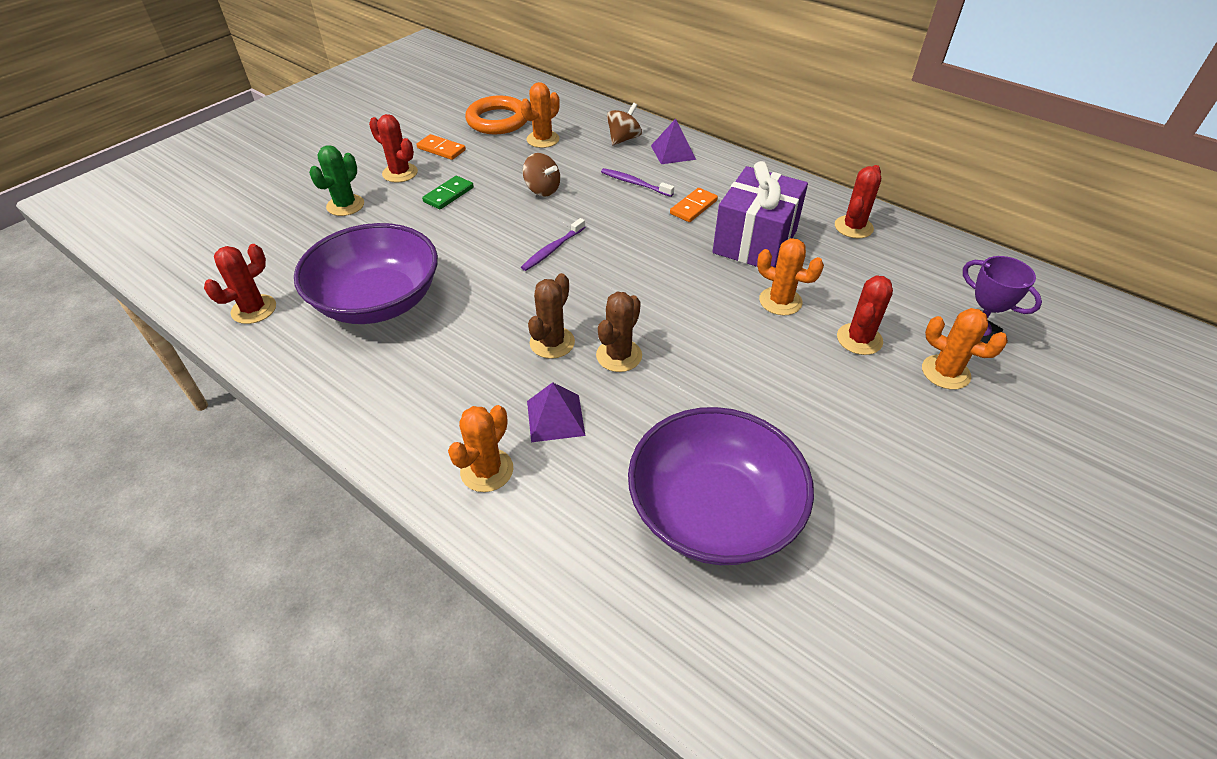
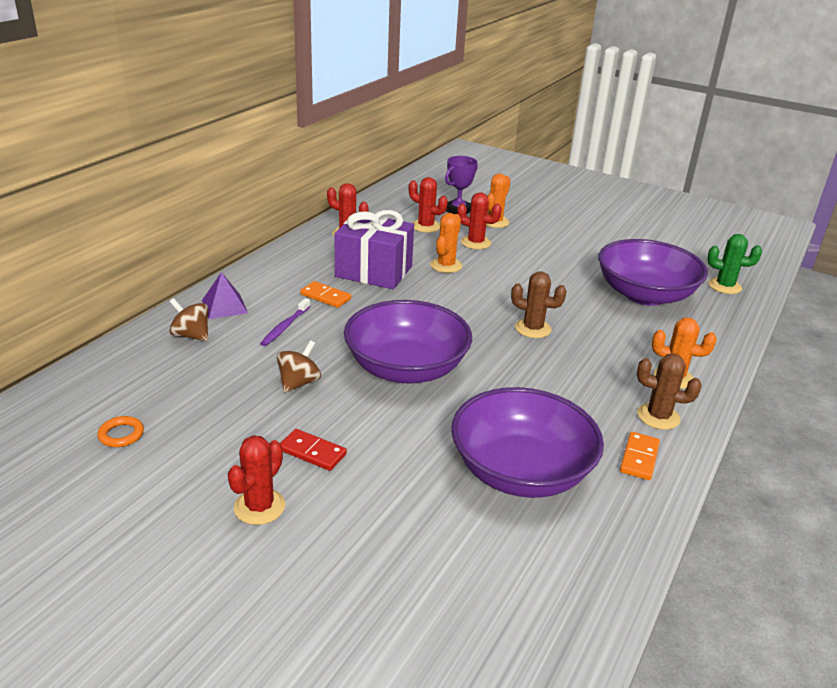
camera: 100 degrees left, 15 degrees down
red cactus [204,244,276,324] -> red cactus moved to [409,177,448,233]
green cactus [309,145,364,216] -> green cactus moved to [708,234,762,294]
orange domino [416,134,466,160] -> orange domino moved to [620,432,660,480]
green domino [422,176,474,209] -> red domino [280,429,347,471]
orange ring [465,96,527,134] -> orange ring [97,416,144,447], size x0.48
orange cactus [520,82,560,148] -> none
purple toothbrush [521,218,585,271] -> purple bowl [344,300,472,384]
purple pyramid [527,382,586,442] -> none
brown cactus [528,273,575,359] -> brown cactus moved to [637,354,701,430]

